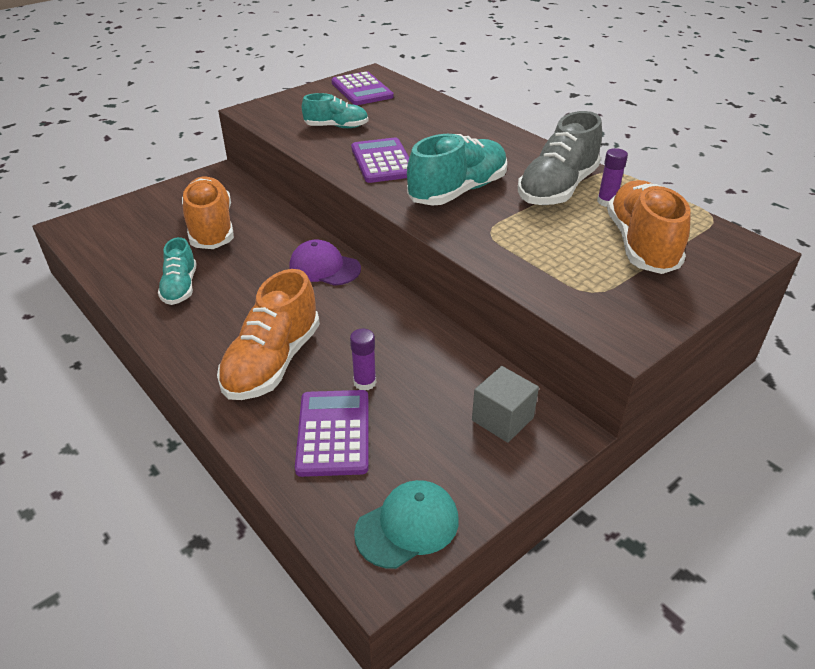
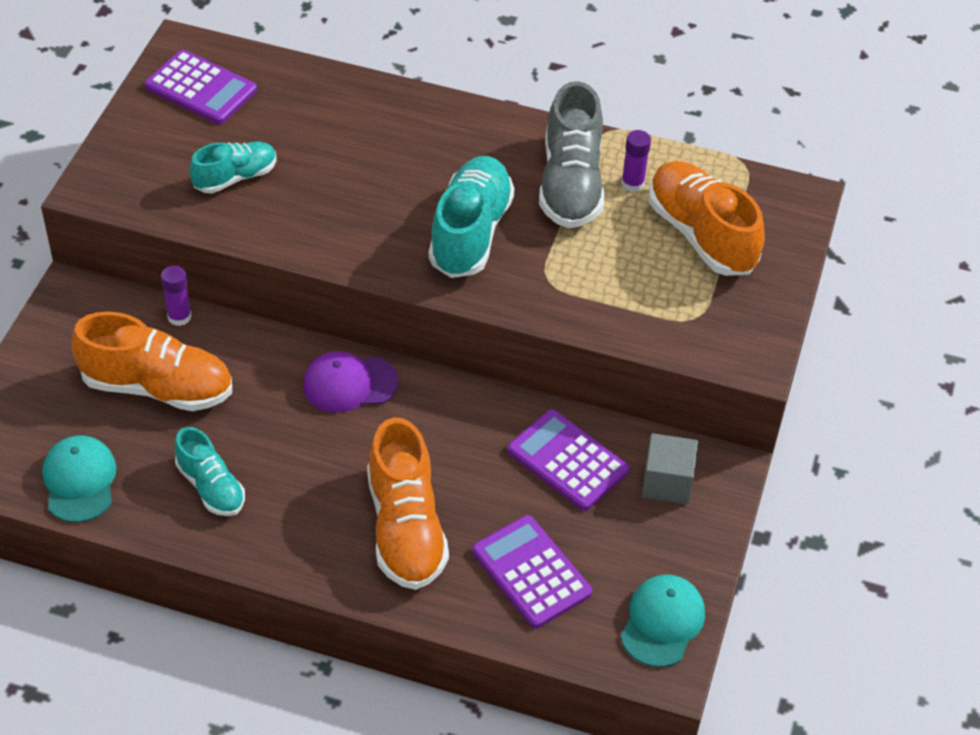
camera: 35 degrees left, 10 degrees up
orange shoe [182,176,234,249] -> orange shoe turned 150 degrees clockwise [71,312,232,411]
purple glue stick [350,329,376,390] -> purple glue stick moved to [161,265,192,326]
purple calculator [351,137,409,183] -> purple calculator moved to [507,409,629,511]
none -> turquoise cap [42,436,116,522]

